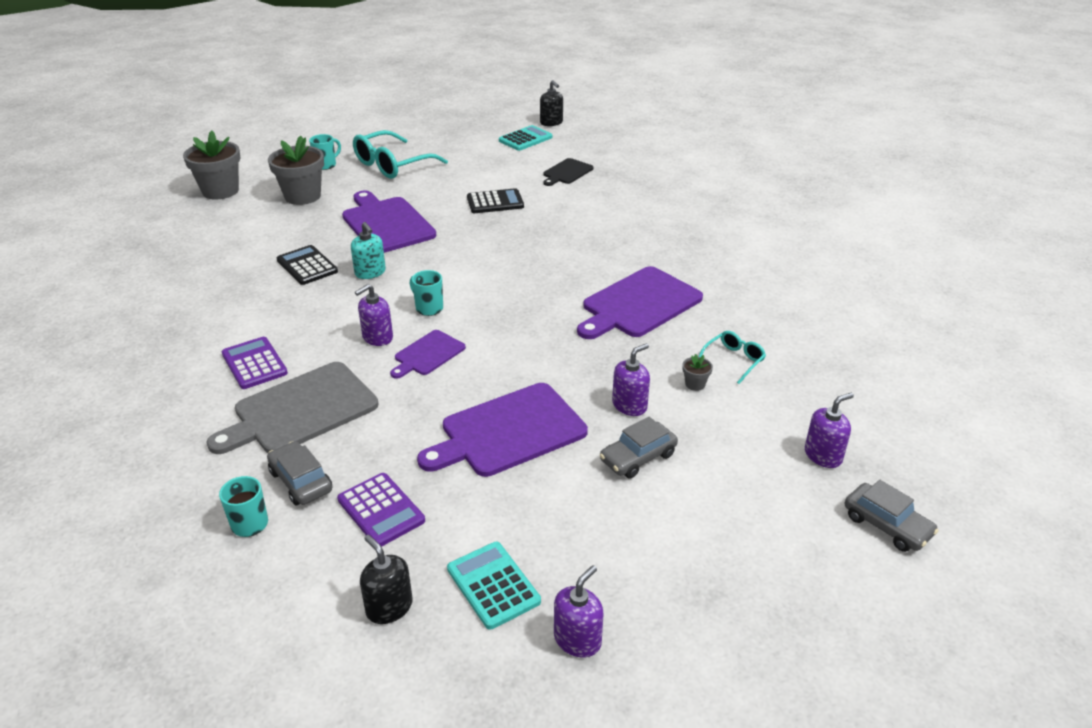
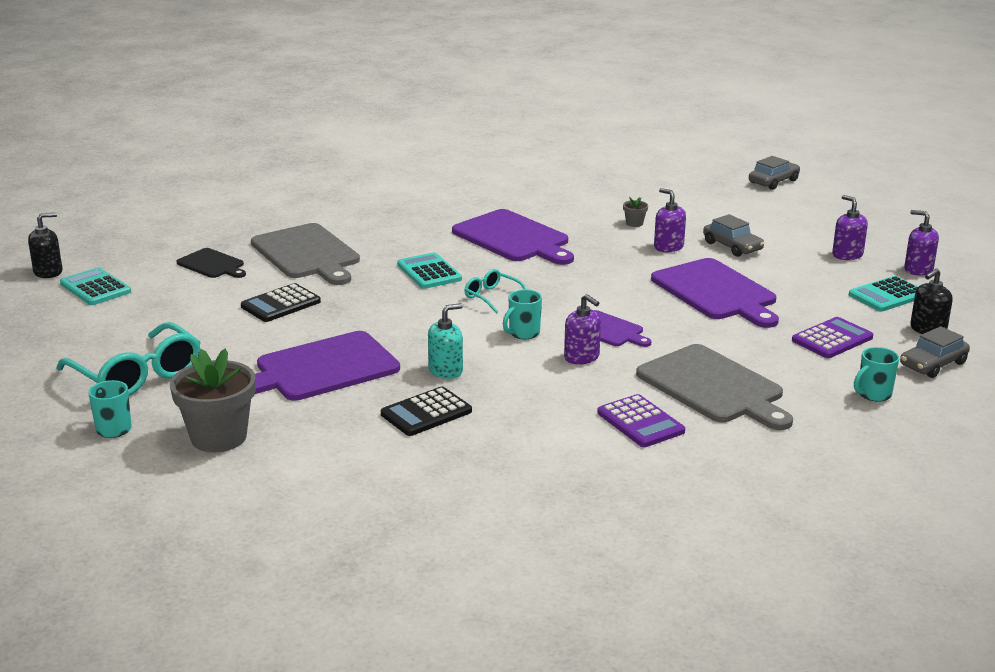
camera: 90 degrees left, 10 degrees down
grey flower pot [183,130,240,200] -> none
purple calculator [222,337,288,389] -> purple calculator turned 90 degrees counterclockwise [597,394,685,447]
grey car [267,441,332,505] -> grey car moved to [900,326,970,378]
black calculator [467,188,524,213] -> black calculator turned 120 degrees counterclockwise [241,283,321,322]
turquoise glasses [699,331,766,384] -> turquoise glasses moved to [464,269,526,313]
purple soap dispenser [805,393,854,468] -> purple soap dispenser moved to [832,195,868,260]
none -> grey cutting board [251,223,360,285]
none -> turquoise calculator [397,252,462,289]

